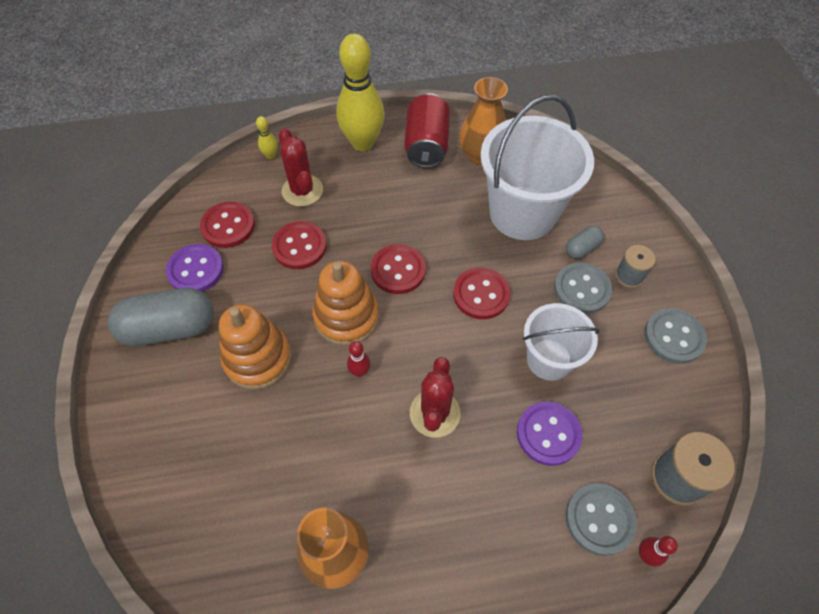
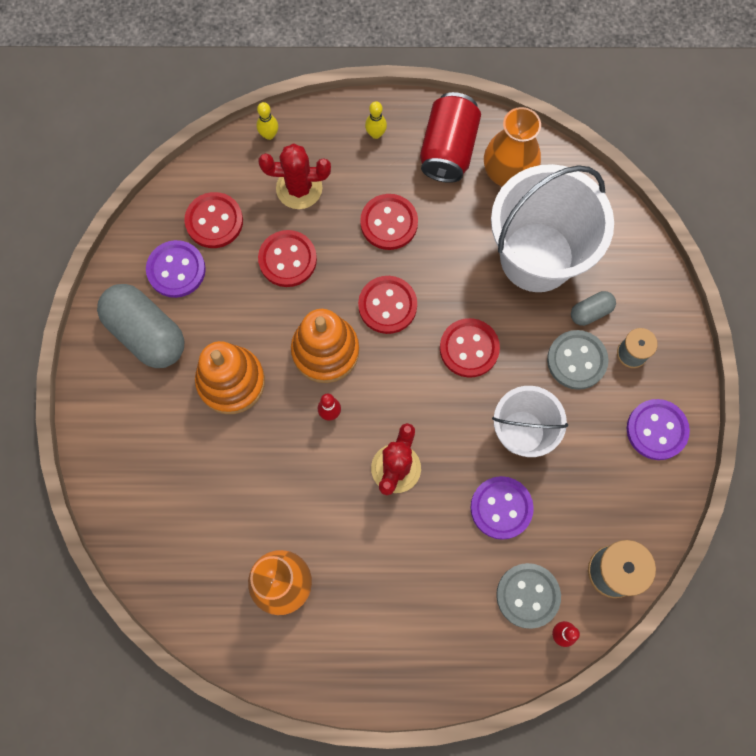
camera: 10 degrees right, 15 degrees up
grey capsule [108,288,214,346] -> grey capsule turned 45 degrees clockwise [97,284,184,368]
red cactus [278,128,323,207] -> red cactus turned 75 degrees counterclockwise [259,143,331,209]
yellow bowling pin [336,34,385,151] -> yellow bowling pin [365,101,387,139], size x0.40
grey button [644,308,707,364] -> purple button [627,399,690,460]
none -> red button [360,194,418,250]

